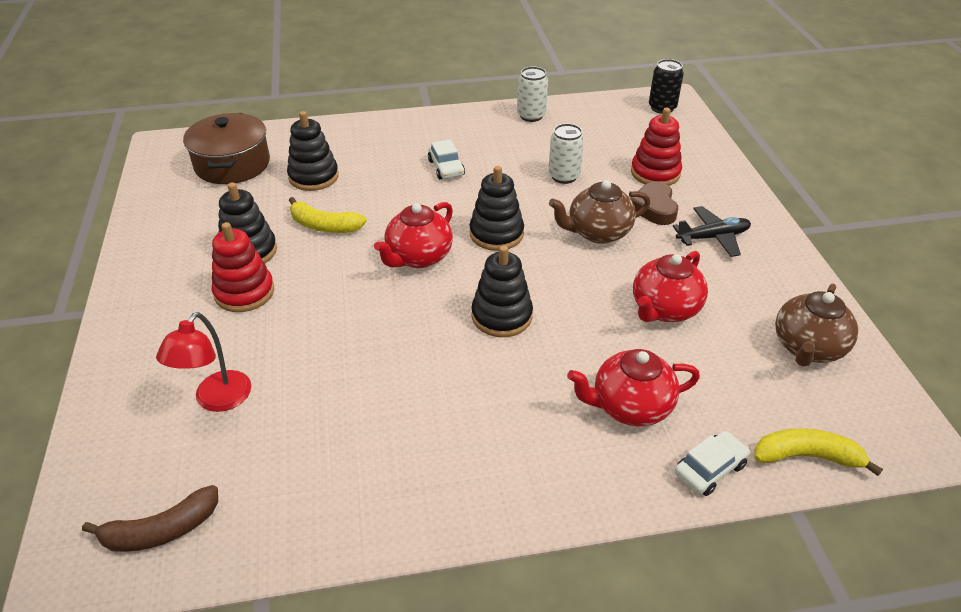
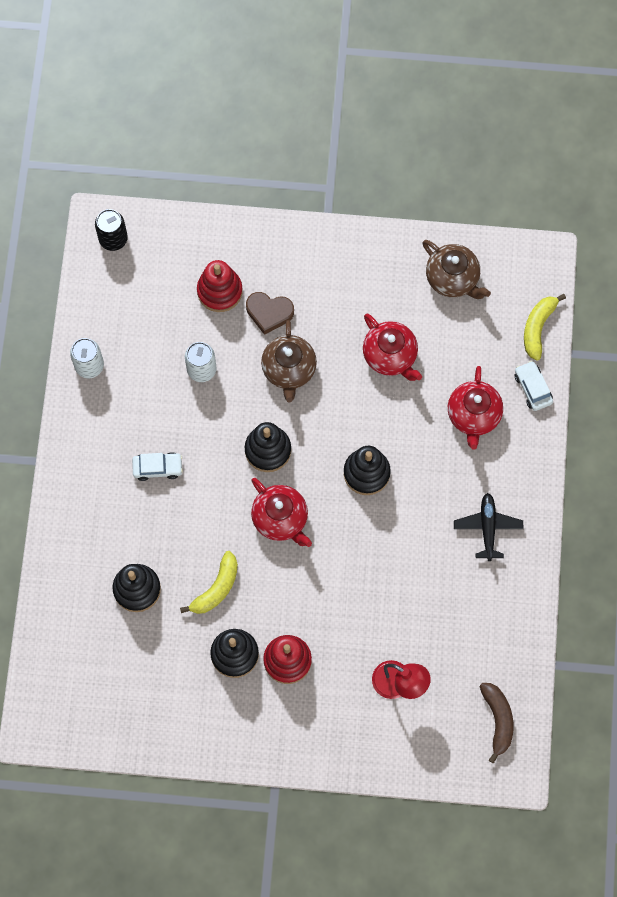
camera: 75 degrees left, 30 degrees up
brown pot [183,113,270,184] -> none
black plane [673,206,751,257] -> black plane moved to [454,493,524,561]

